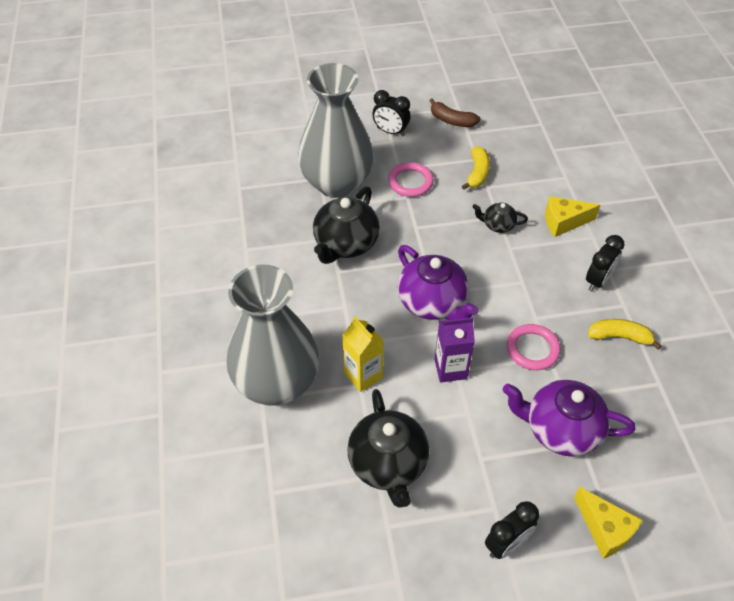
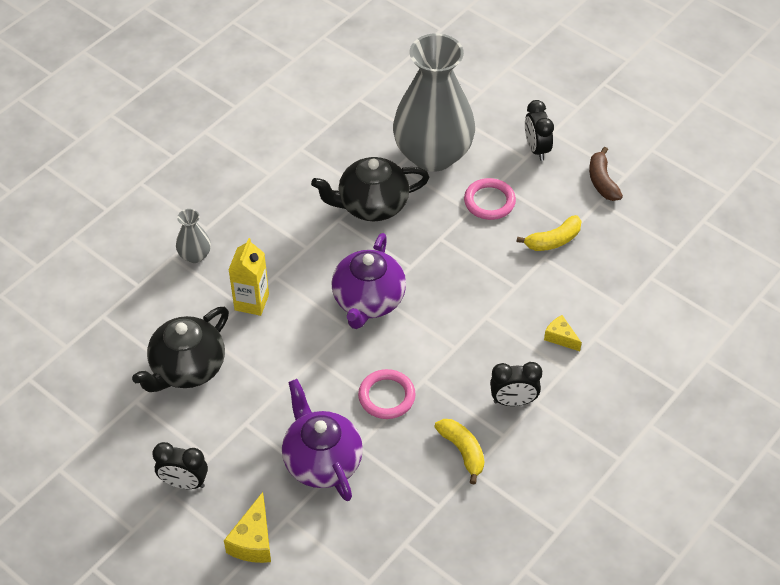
camera: 50 degrees right, 0 degrees up
grey vase [227,265,319,406] -> grey vase [176,209,211,263], size x0.41
purple carton [434,317,475,383] -> none
black teapot [472,203,528,233] -> none
yellow cheese [545,196,600,237] -> yellow cheese [544,315,582,351], size x0.64

